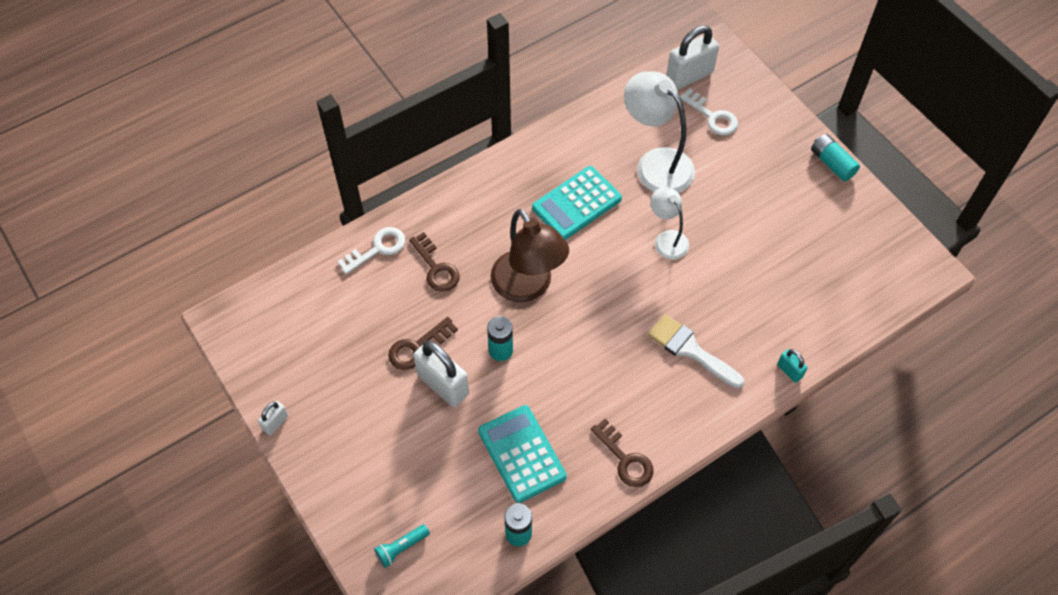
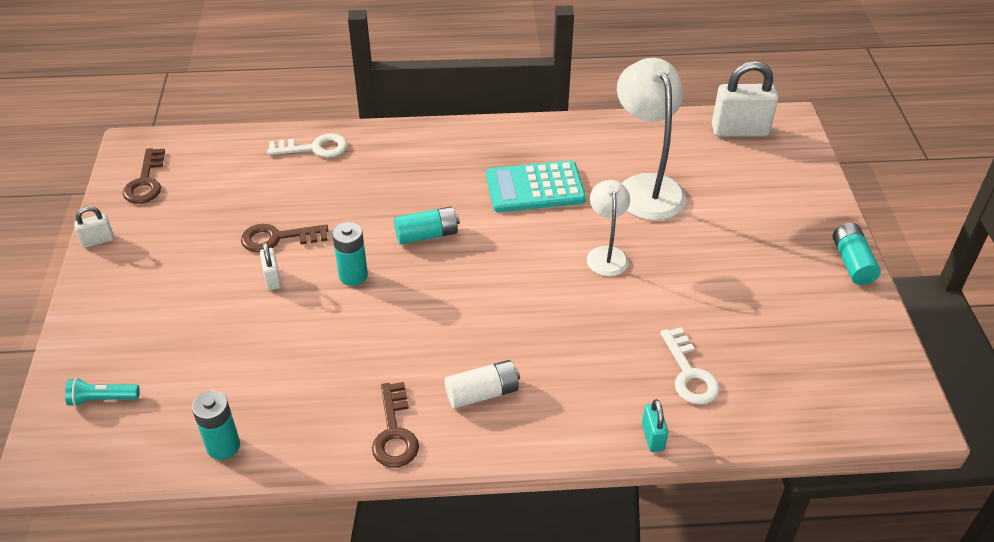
camera: 30 degrees right, 15 degrees down
brown key [409,232,460,292] -> brown key moved to [123,148,165,204]
white padlock [413,341,469,407] -> white padlock [260,242,281,290], size x0.50
turquoise calculator [478,405,567,503] -> none
brown lamp [491,209,569,302] -> turquoise battery [394,206,460,245]
white brush [648,314,744,389] -> none
white key [680,88,738,135] -> white key moved to [660,327,720,405]
none -> white battery [445,360,520,409]

